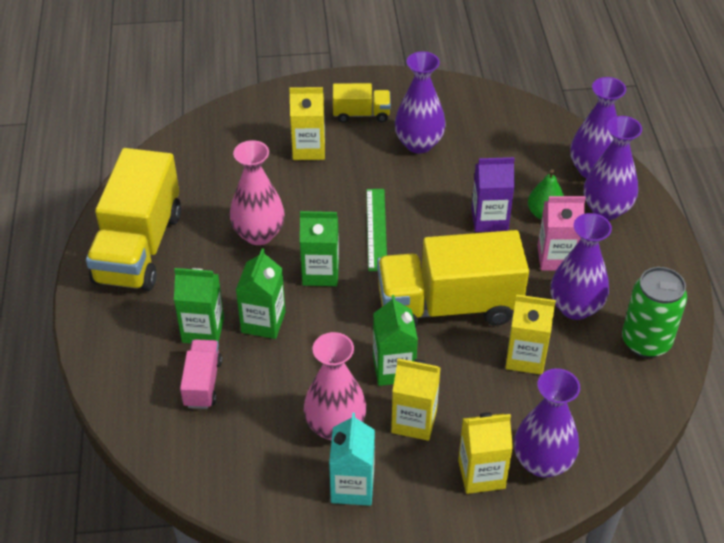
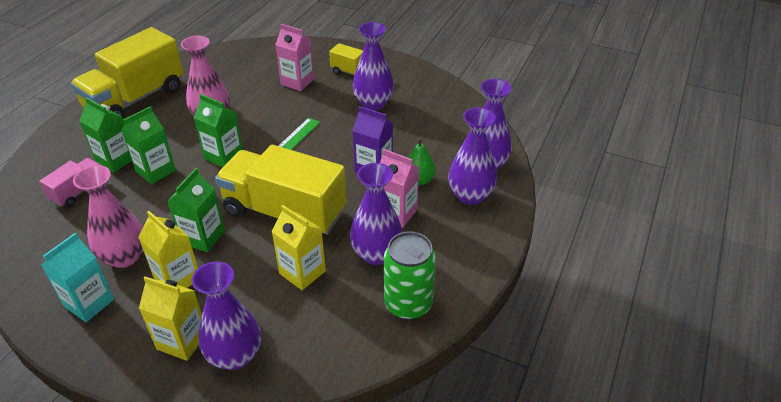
camera: 30 degrees right, 5 degrees down
yellow carton [289,87,325,160] -> pink carton [275,24,314,91]

